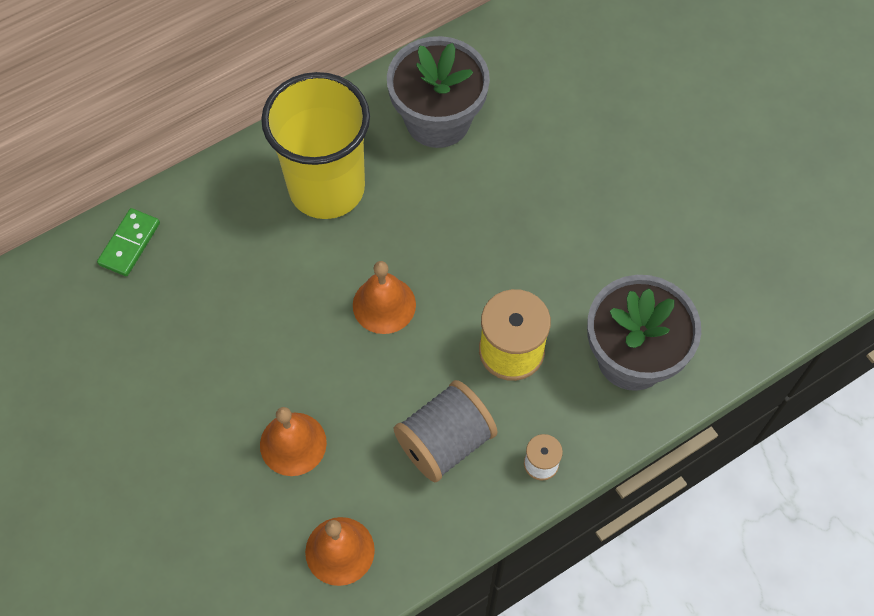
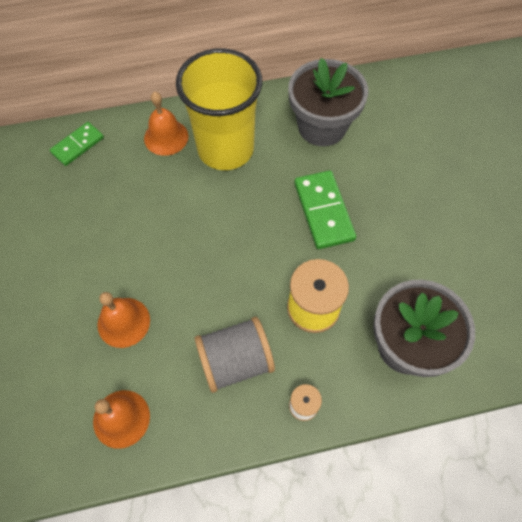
camera: 20 degrees right, 0 degrees up
orange bell [353,261,416,334] -> orange bell moved to [144,92,188,156]
none -> green domino [294,170,356,249]

